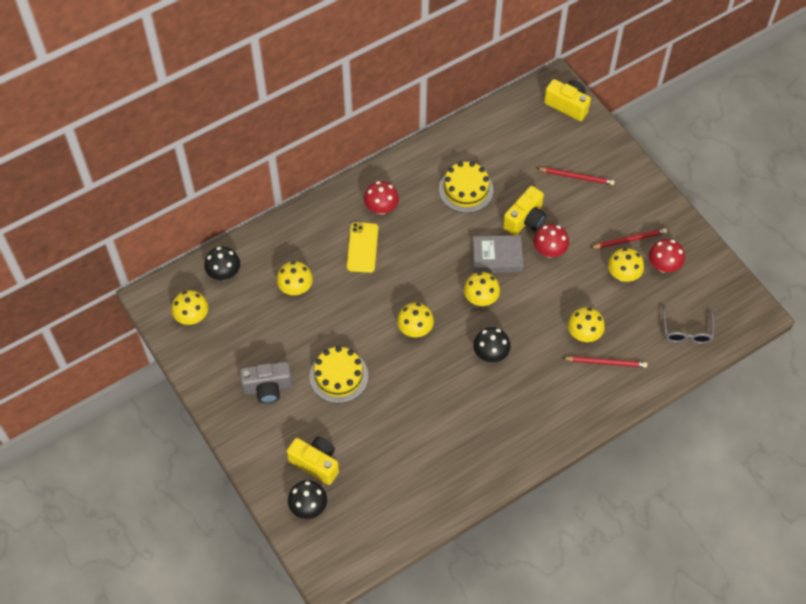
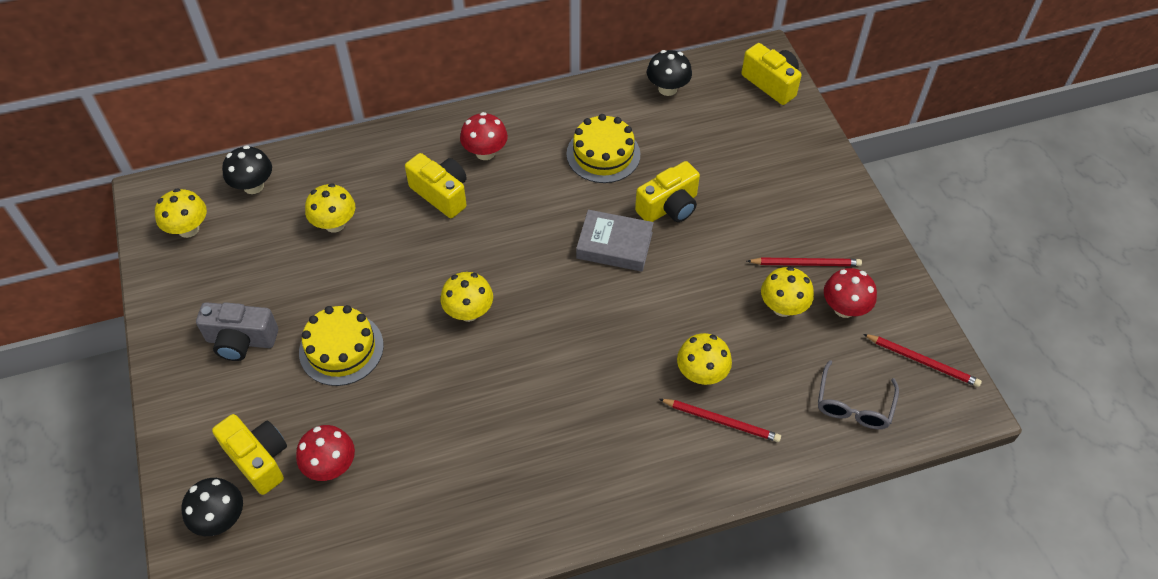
camera: 15 degrees right, 5 degrees down
yellow phone [347,222,378,273] -> yellow camera [405,153,467,218]
yellow mushroom [464,272,500,306] -> none
black mushroom [473,327,511,362] -> black mushroom moved to [647,50,692,96]
red mushroom [533,224,569,258] -> red mushroom moved to [296,425,355,481]
red pencil [537,168,615,185] -> red pencil moved to [863,334,982,387]

